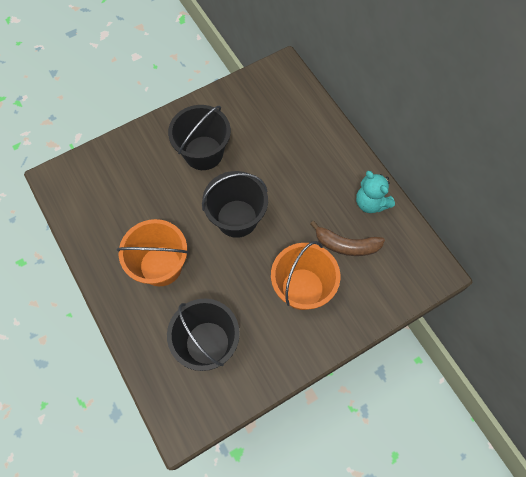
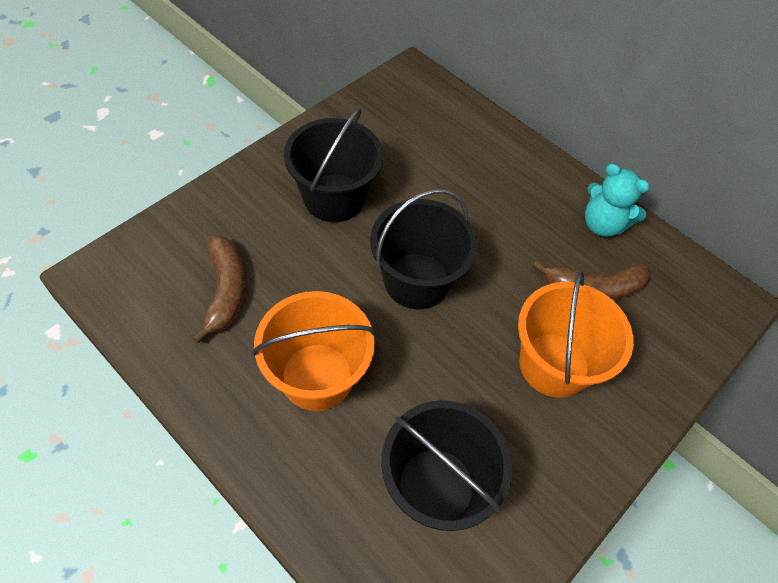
camera: 20 degrees left, 10 degrees down
none -> brown banana [192,236,245,343]

